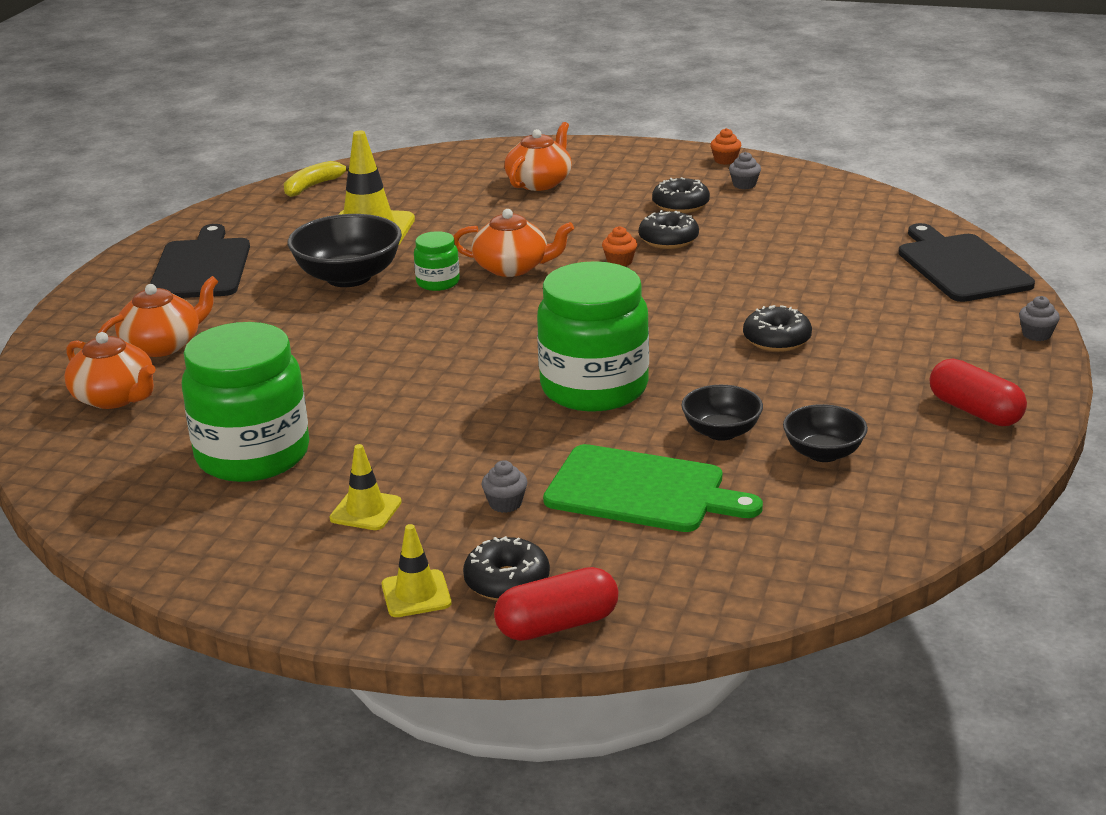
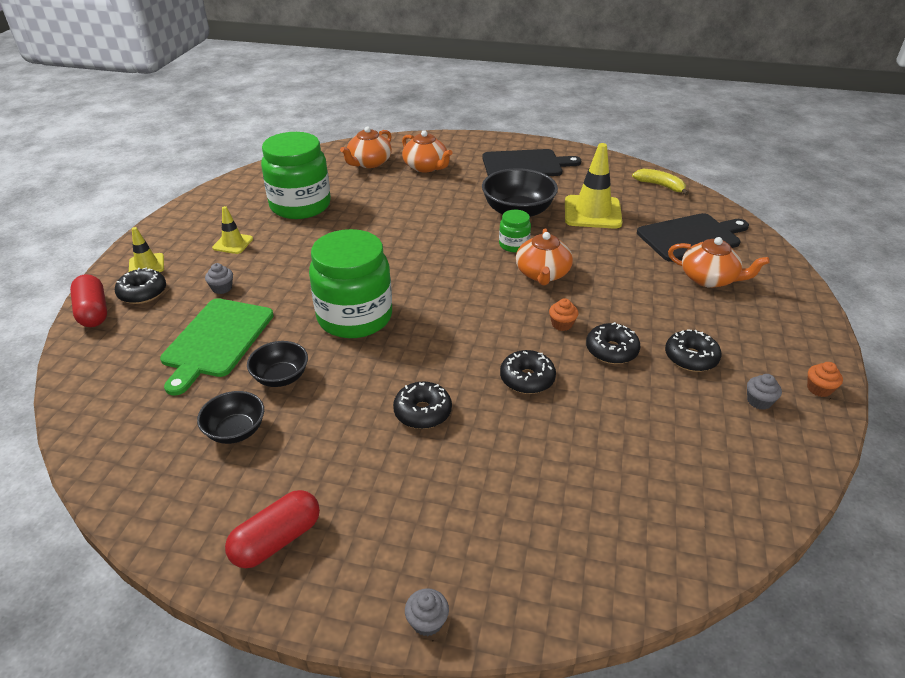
camera: 85 degrees right, 10 degrees up
black cutting board [898,223,1035,302] -> black cutting board moved to [637,213,749,262]
none -> black donut [500,350,556,394]

